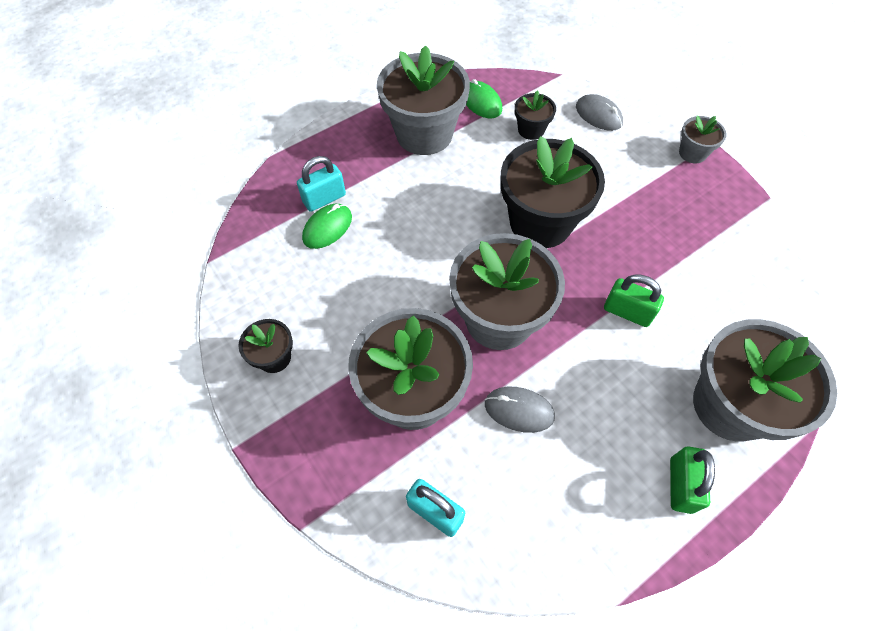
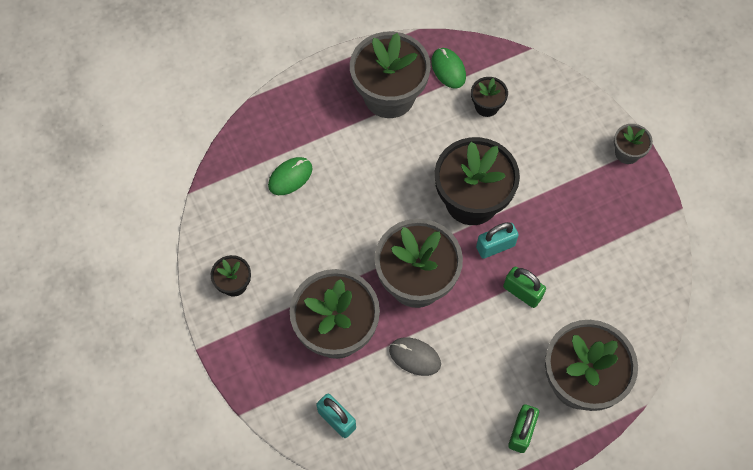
camera: 10 degrees right, 5 degrees up
turquoise padlock [297,156,346,212] -> turquoise padlock moved to [476,222,519,259]
grey mouse [576,94,623,131] -> none

